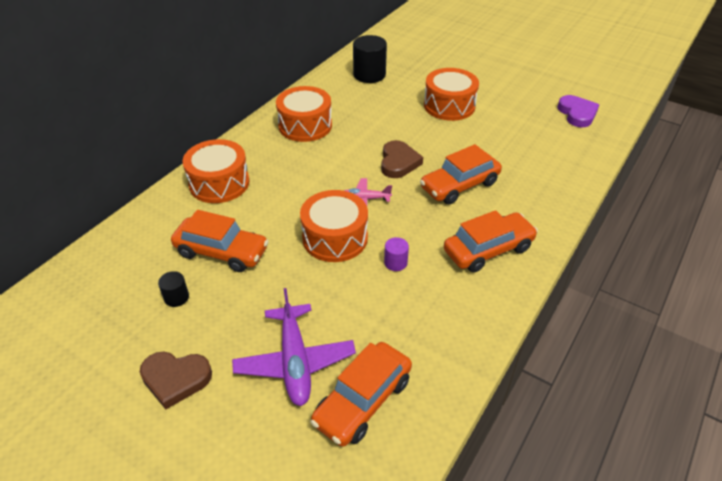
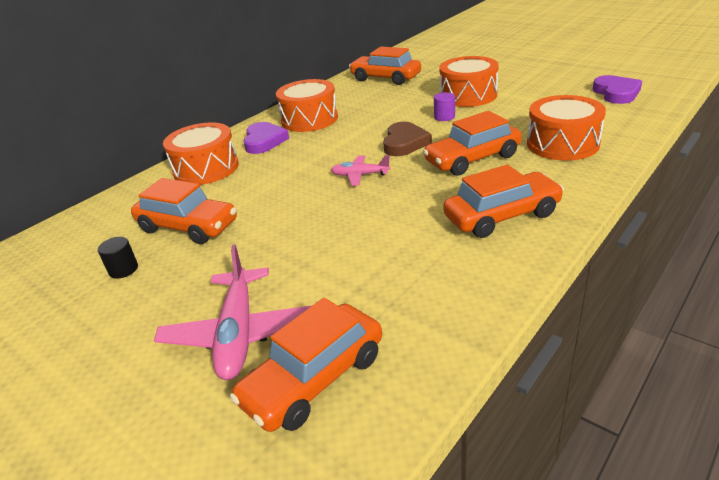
camera: 10 degrees right, 10 degrees down
brown heart [140,352,212,409] -> none
purple plane [232,288,356,406] -> pink plane [154,244,311,380]
orange drum [300,190,368,262] -> orange drum moved to [527,95,606,161]
black cylinder [353,35,387,83] -> orange car [349,47,421,85]
purple cylinder [384,237,409,271] -> purple cylinder moved to [434,92,455,121]
none -> purple heart [243,122,289,154]

